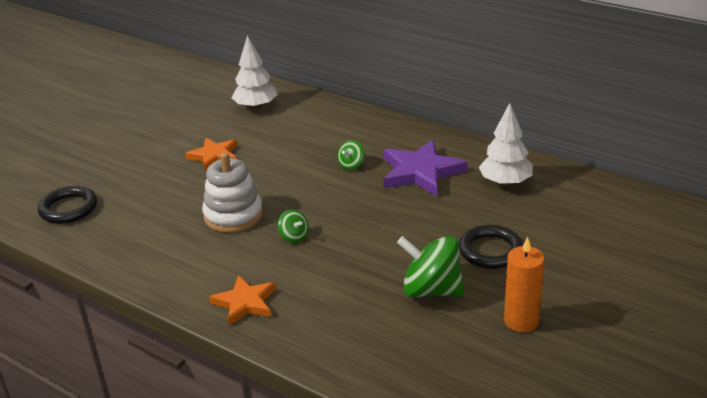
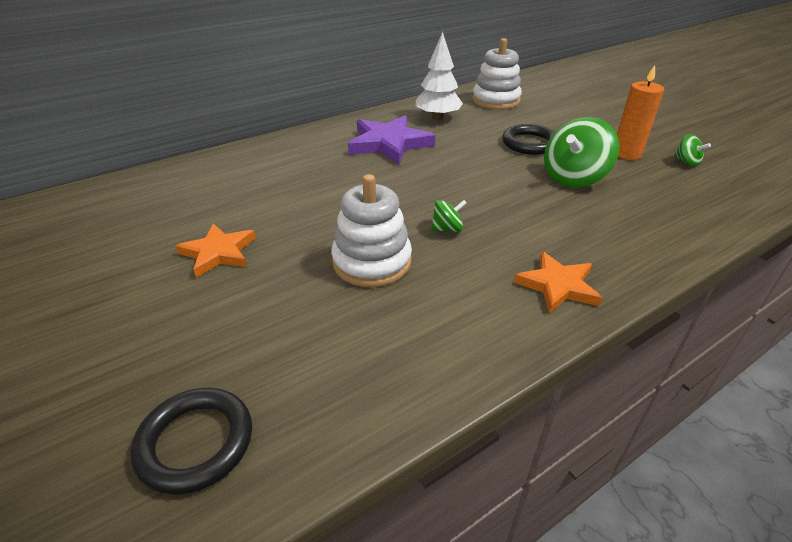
camera: 70 degrees left, 5 degrees up
white tree [232,35,278,110] -> none
green spinning top [338,140,365,170] -> green spinning top moved to [674,134,711,167]
none -> white stacking toy [472,38,522,110]

